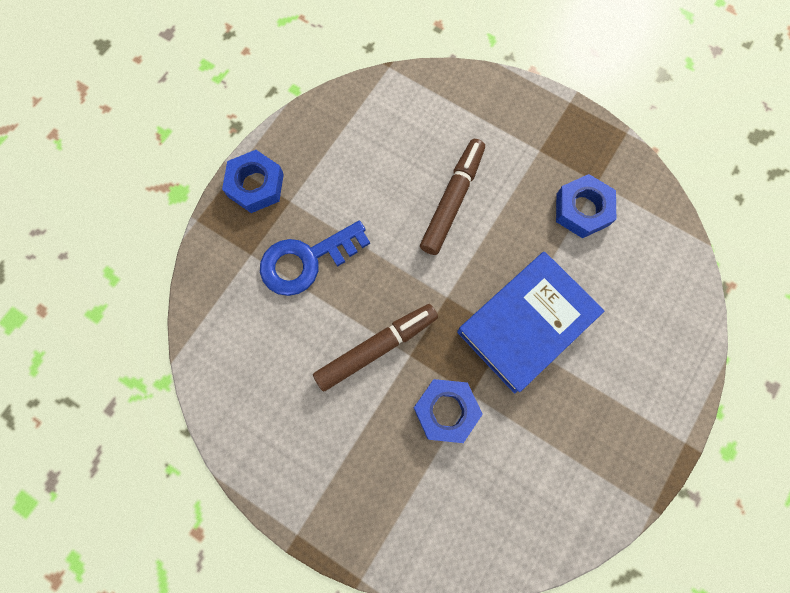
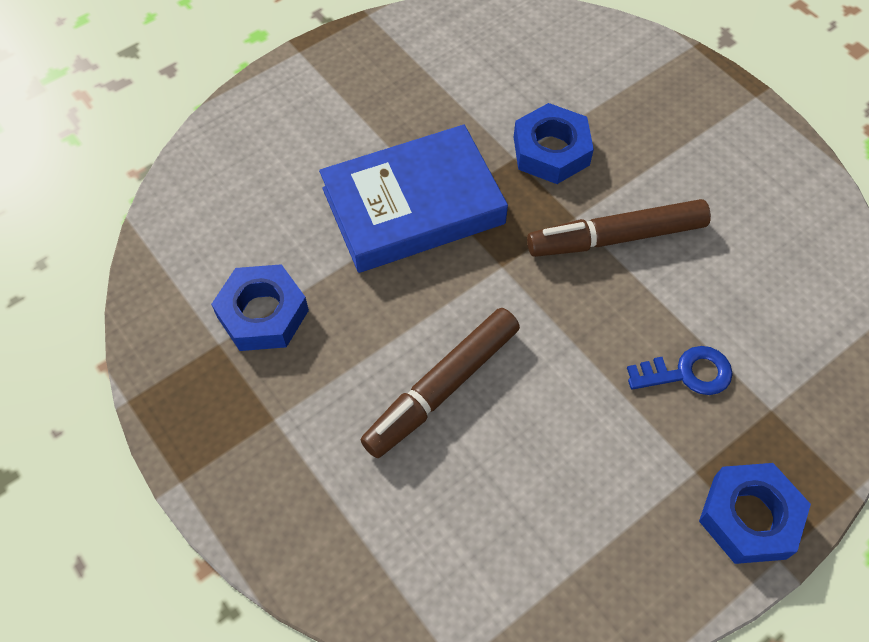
camera: 160 degrees left, 15 degrees down
blue key [260,221,370,296] -> blue key [627,346,733,395], size x0.61

